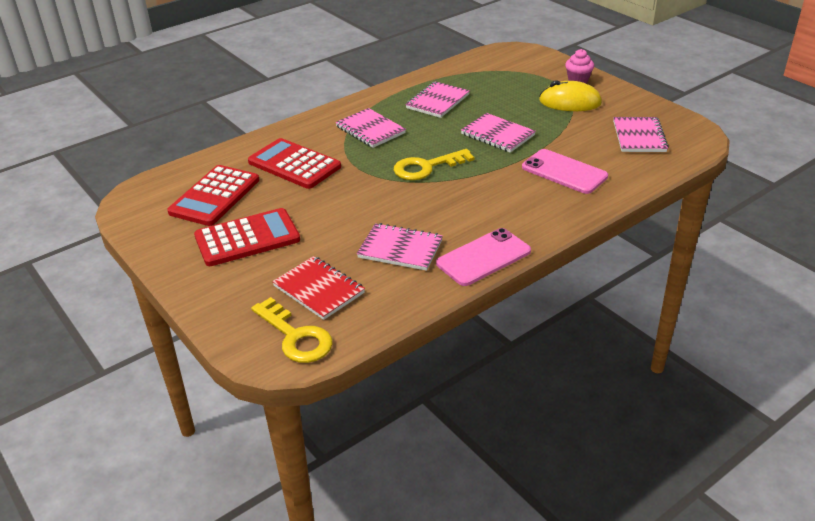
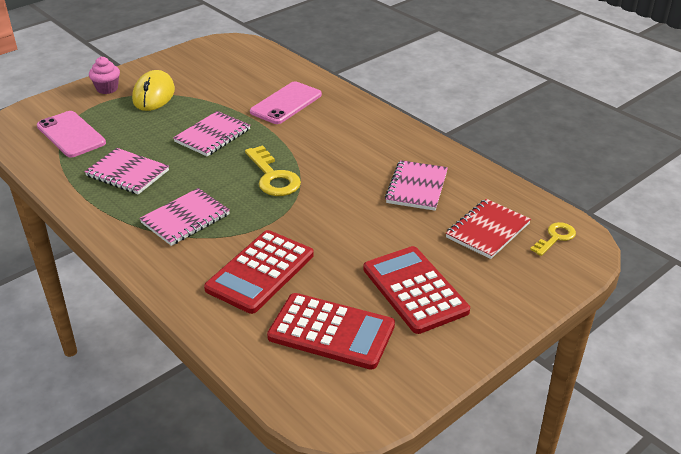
camera: 95 degrees left, 0 degrees up
yellow key [251,297,333,363] -> yellow key [530,222,576,256], size x0.61
pink phone [436,228,531,286] -> pink phone moved to [37,111,106,158]
pink notebook [613,117,669,152] -> none

